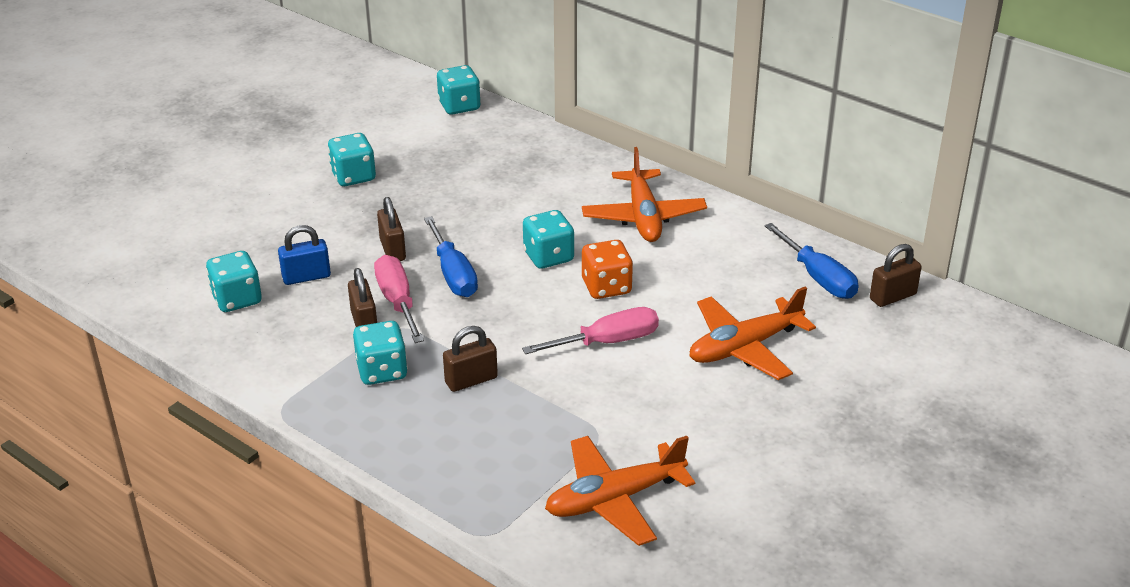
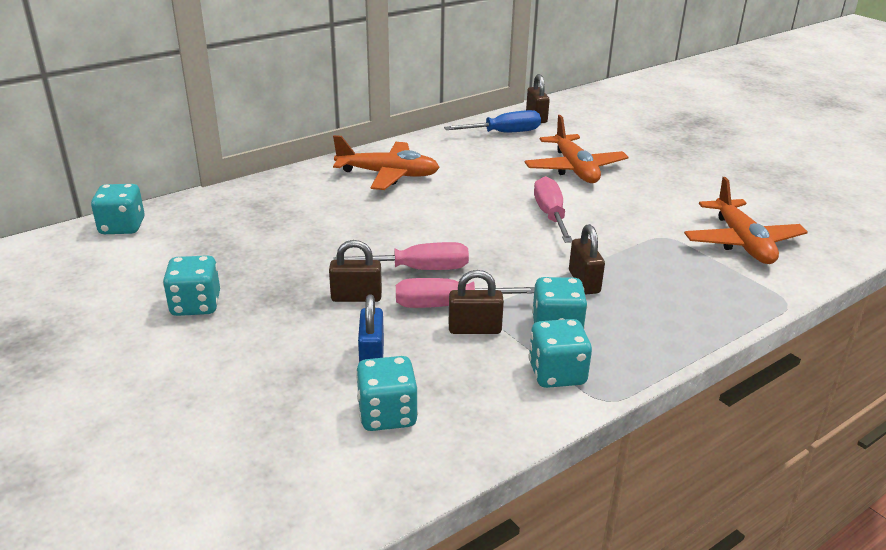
camera: 75 degrees left, 5 degrees down
blue screwdriver [424,216,478,297] -> pink screwdriver [333,242,469,270]
turquoise dice [523,210,574,269] -> turquoise dice moved to [529,319,592,388]
orange dice [582,240,633,299] -> none

